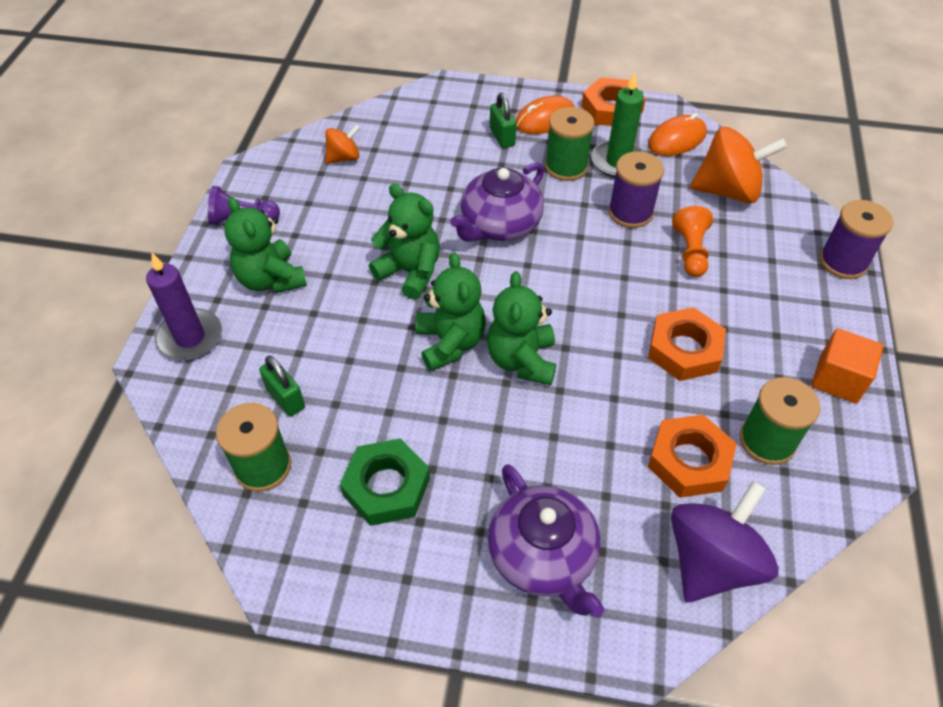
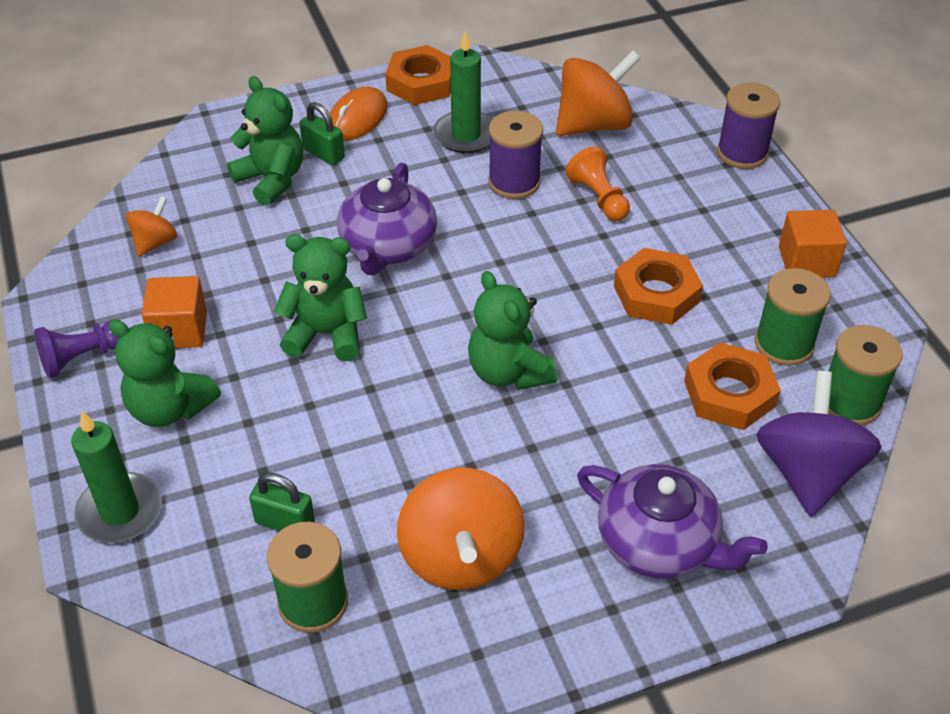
camera: 30 degrees left, 5 degrees down
purple candle [146,253,222,361] -> green candle [71,411,162,543]
green nut [340,438,430,526] -> orange spinning top [397,468,525,590]
green teddy bear [415,252,486,371] -> green teddy bear moved to [227,76,303,206]
green spool [545,107,595,181] -> green spool moved to [829,325,903,425]
orange mouse [648,113,707,156] -> none
none -> orange cube [142,276,207,348]

